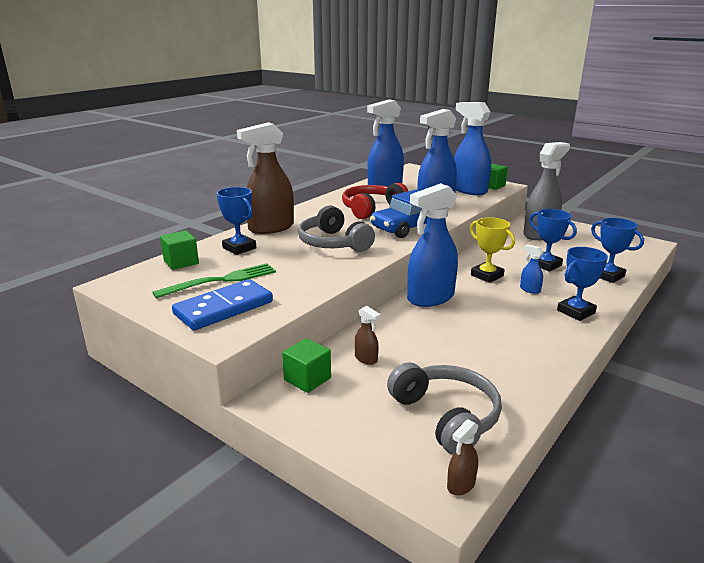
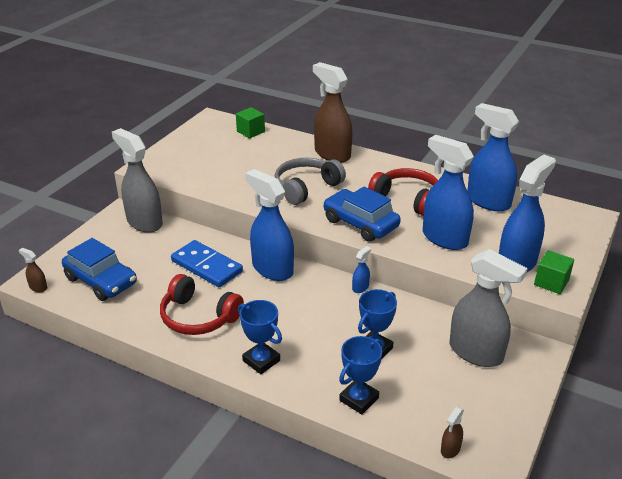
camera: 80 degrees right, 10 degrees up
green fork [152,263,276,298] -> none
blue domino [172,279,273,330] -> blue domino moved to [171,240,243,287]
blue trophy [217,187,256,255] -> none
green cube [282,338,331,393] -> grey spray bottle [112,128,163,233]
brown spray bottle [354,306,381,365] -> brown spray bottle moved to [441,407,464,458]
grey headphones [387,362,502,455] -> blue car [62,238,137,301]
yellow trophy [470,217,515,283] -> none
blue spray bottle [520,244,544,294] -> blue spray bottle moved to [352,246,371,293]
none -> red headphones [160,274,244,335]

